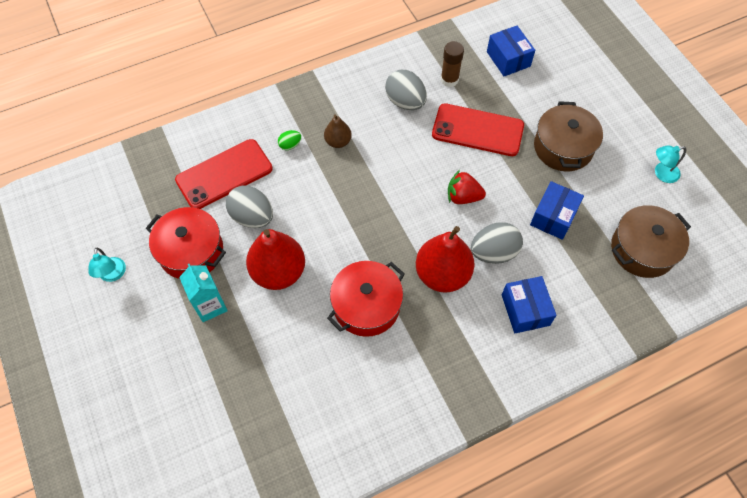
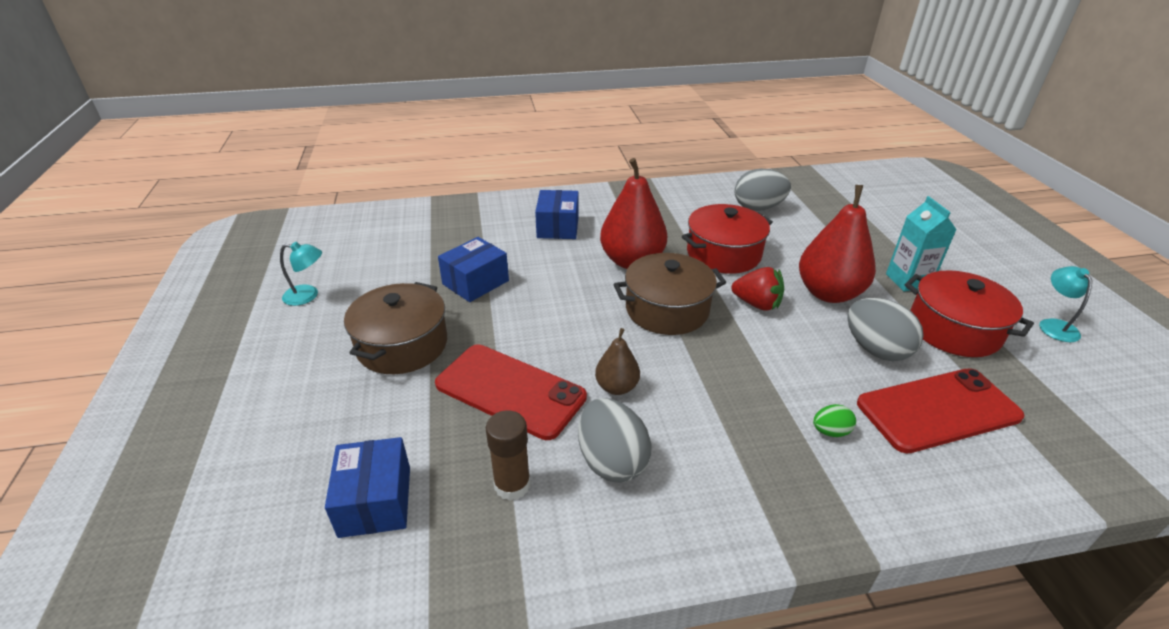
camera: 165 degrees left, 25 degrees down
brown pear [324,114,352,148] -> brown pear moved to [595,328,640,395]
red strawberry [448,170,486,204] -> red strawberry moved to [732,267,784,311]
grey egg [470,223,523,264] -> grey egg moved to [735,169,791,211]
brown pot [611,205,691,278] -> brown pot moved to [613,253,726,335]

